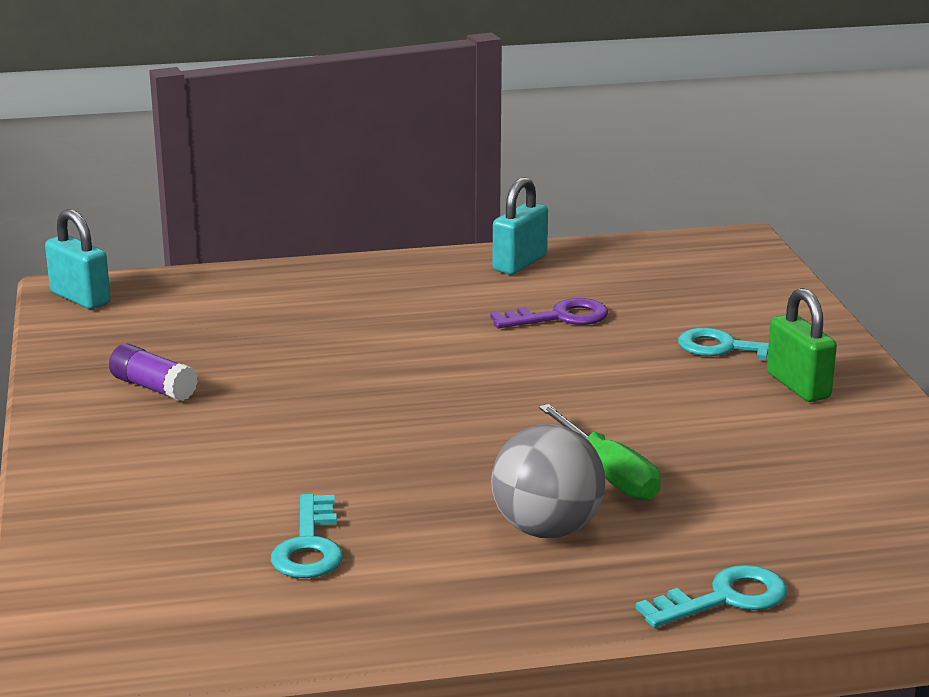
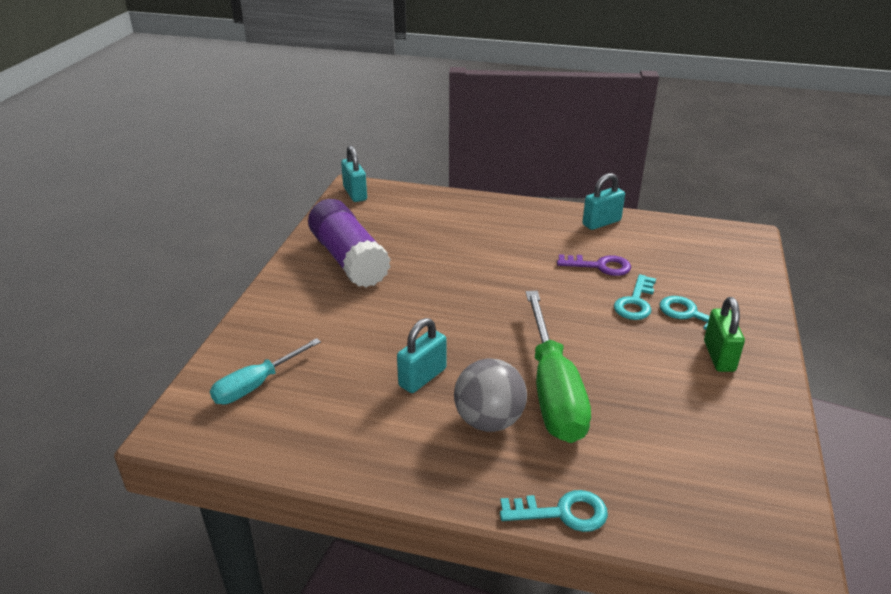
camera: 25 degrees right, 10 degrees up
purple glue stick [109,344,198,401] -> purple glue stick [308,199,391,287], size x2.17
turquoise key [271,494,343,578] -> turquoise key moved to [614,274,656,320]
green screwdriver [539,404,661,501] -> green screwdriver [526,291,591,443], size x1.75
none -> turquoise screwdriver [210,338,321,404]
none -> turquoise padlock [397,318,446,393]

